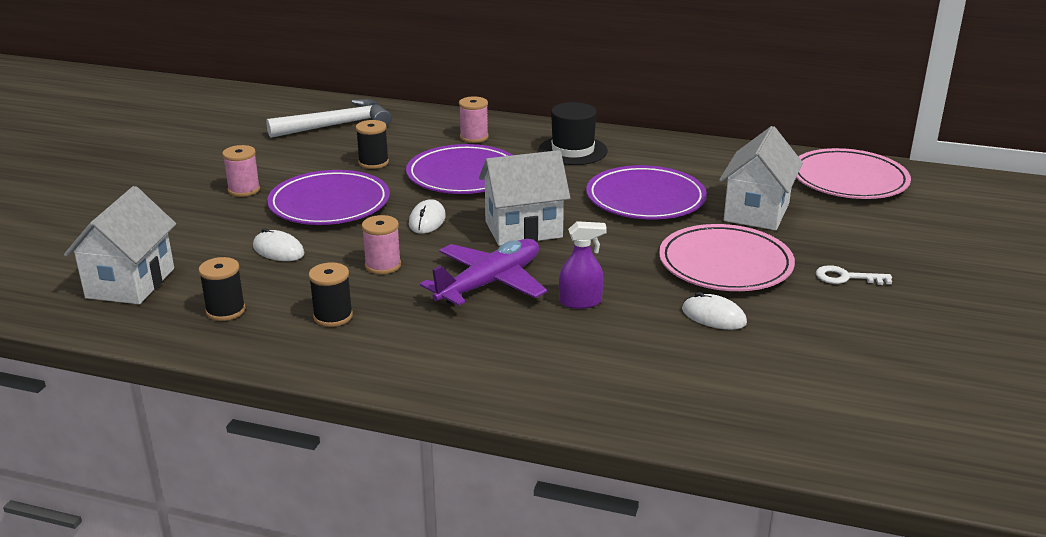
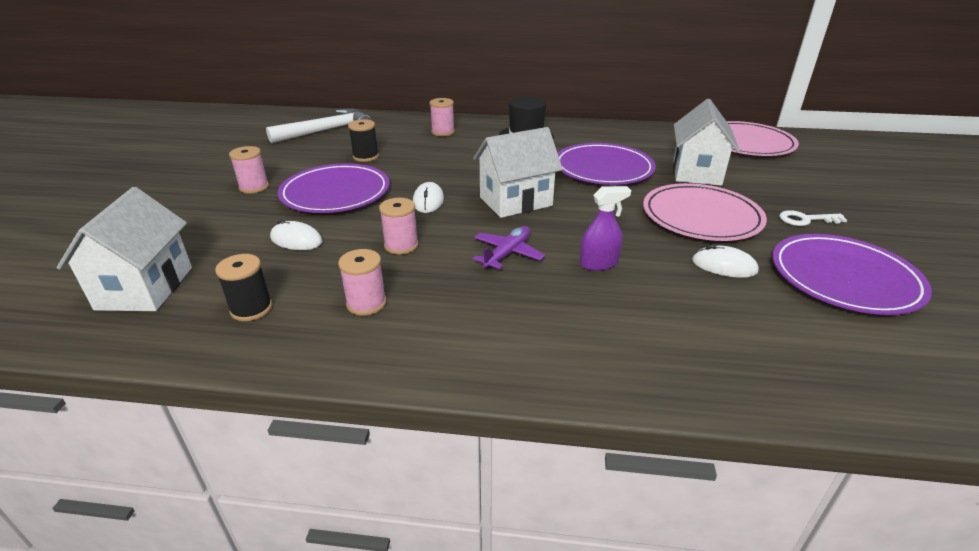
camera: 10 degrees left, 5 degrees up
black spool [309,262,353,327] -> pink spool [338,249,387,316]
purple plate [406,144,512,194] -> purple plate moved to [773,234,932,315]
purple plane [420,239,547,306] -> purple plane [473,226,545,269], size x0.61

